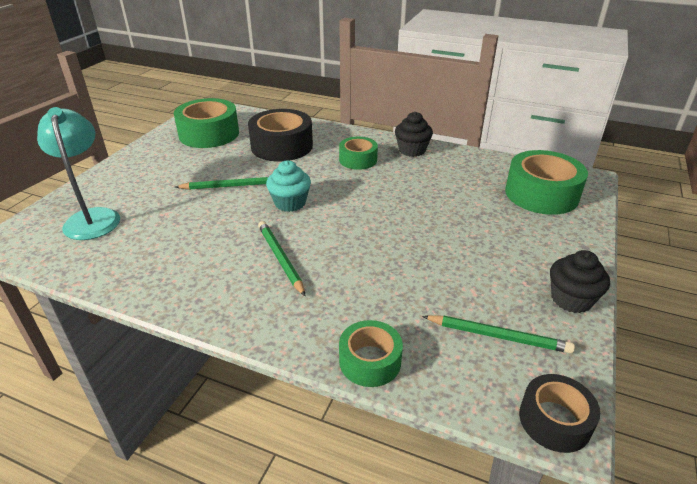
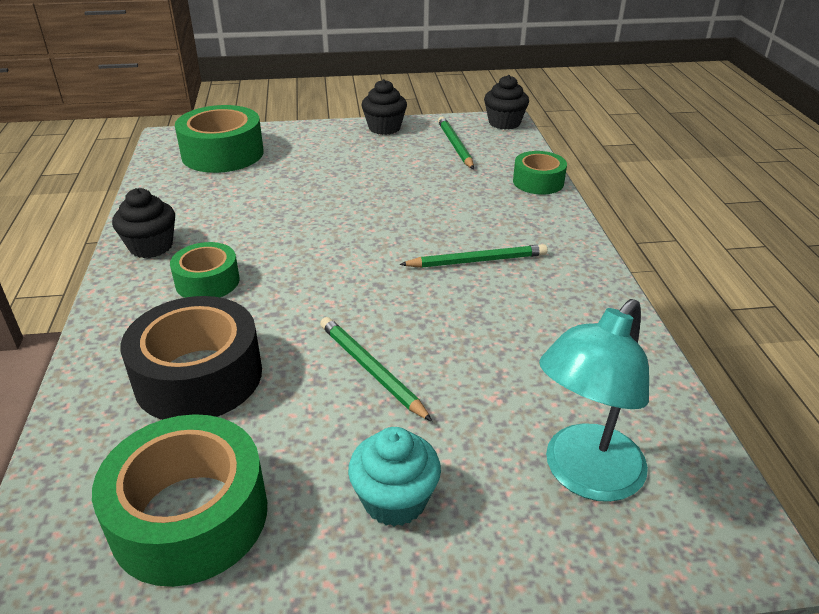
camera: 120 degrees left, 0 degrees up
green pencil [258,221,305,296] -> green pencil turned 135 degrees counterclockwise [399,244,548,268]
turquoise cupcake [266,160,311,212] -> turquoise cupcake moved to [348,427,441,527]
black tape [519,374,600,453] -> black cupcake [484,75,529,130]

